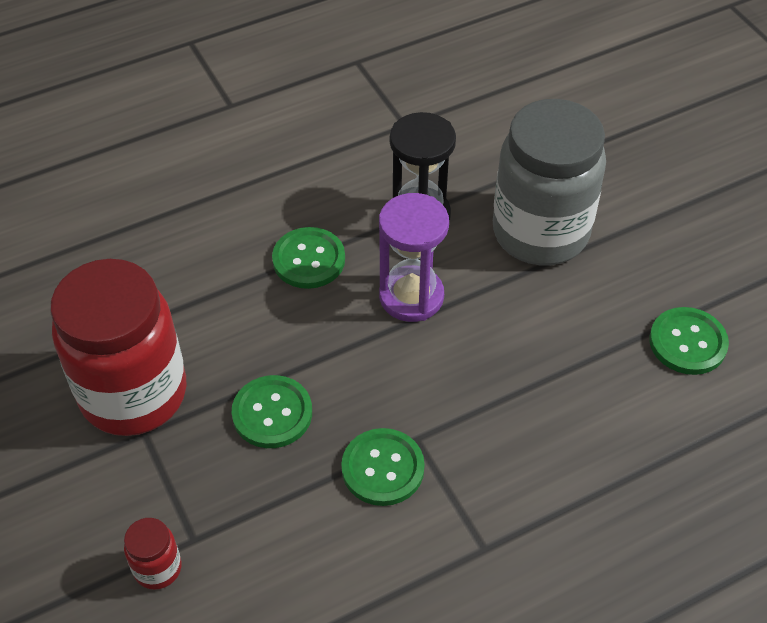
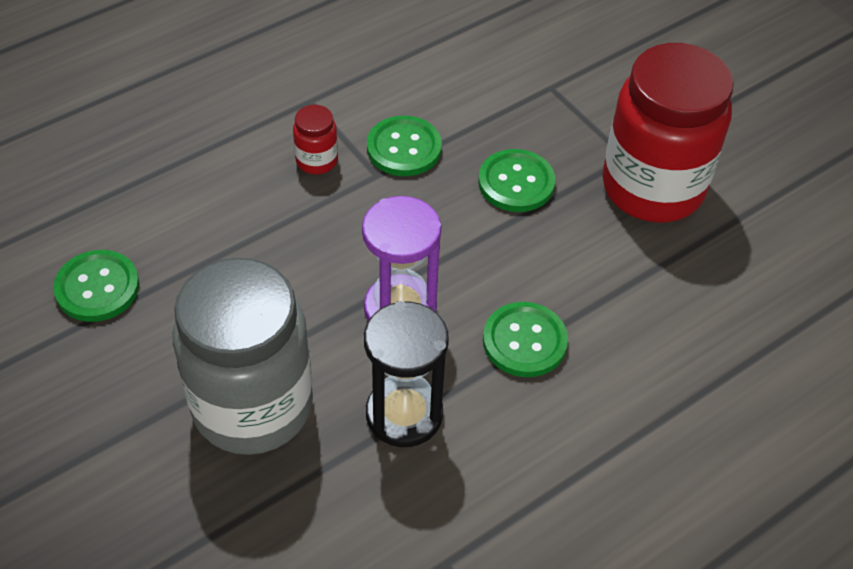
camera: 170 degrees right, 0 degrees up
red jar [124,518,182,590] -> red jar moved to [293,105,338,174]

